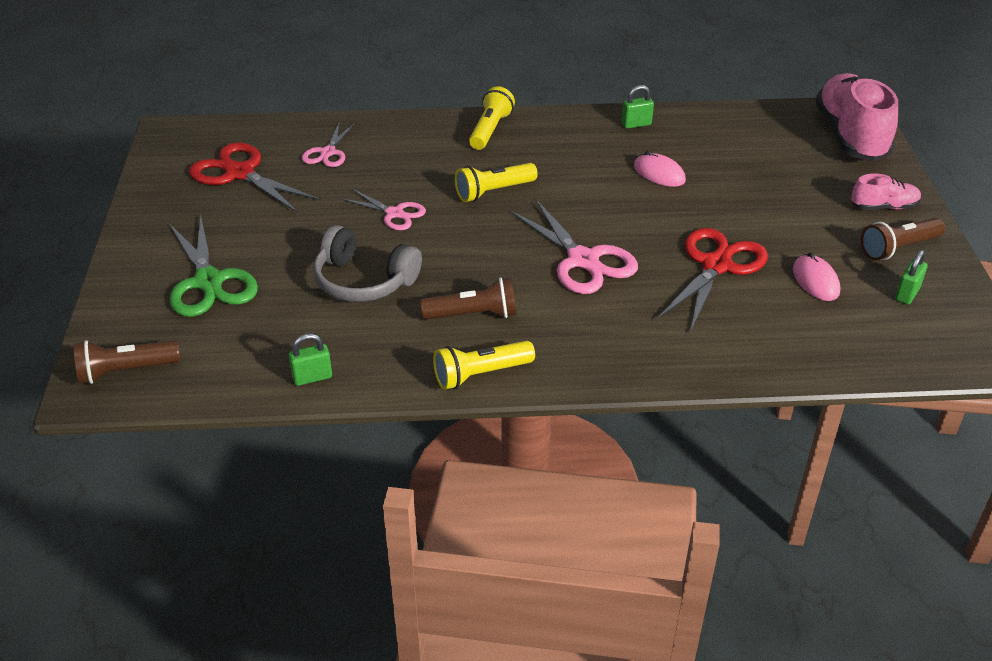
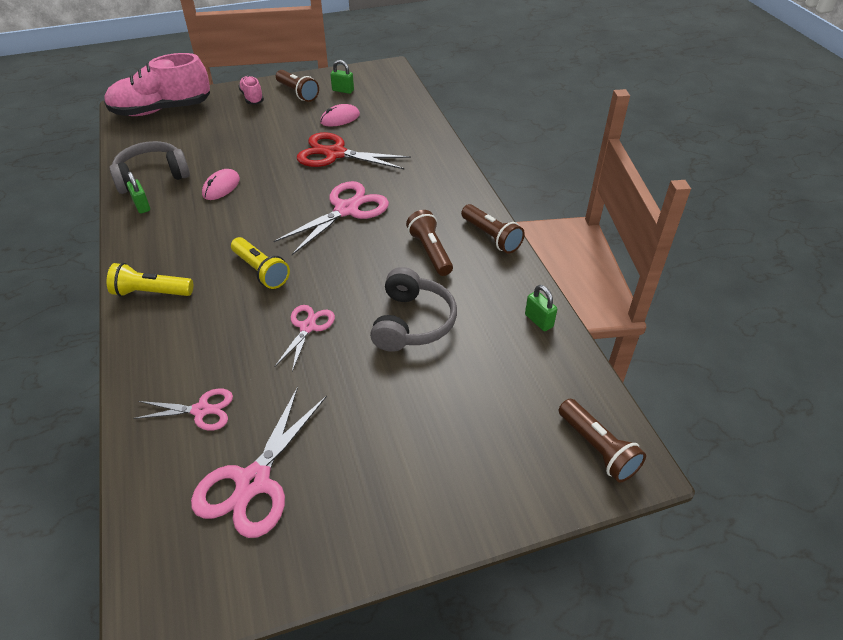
camera: 105 degrees left, 5 degrees up
green scissors [169,215,258,317] -> none
red scissors [189,143,320,213] -> pink scissors [191,387,327,538]
yellow flashlight [433,341,535,390] -> brown flashlight [461,204,525,254]
none -> grey headphones [110,141,190,194]

